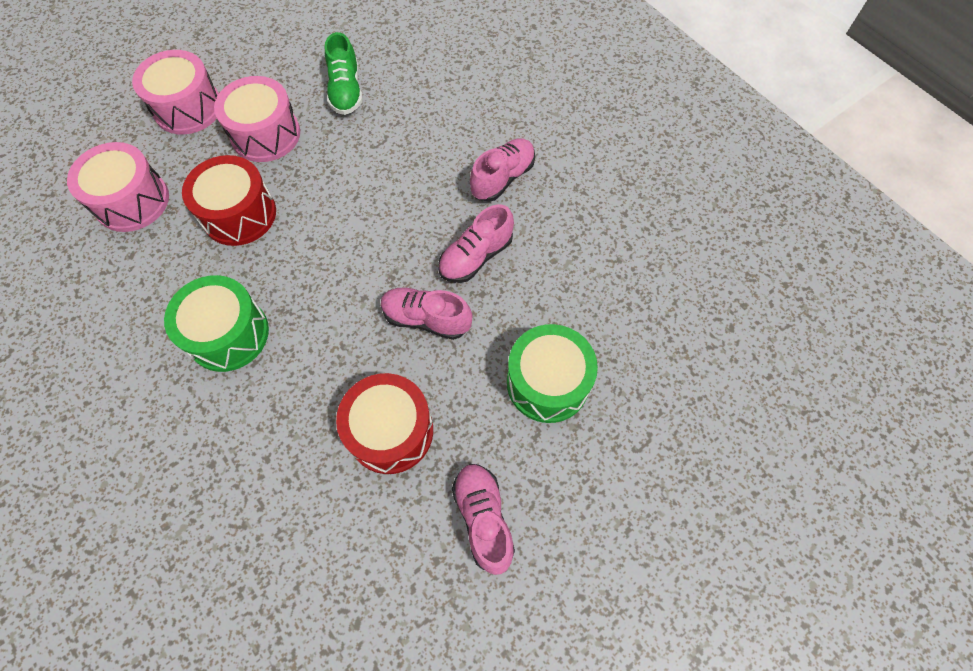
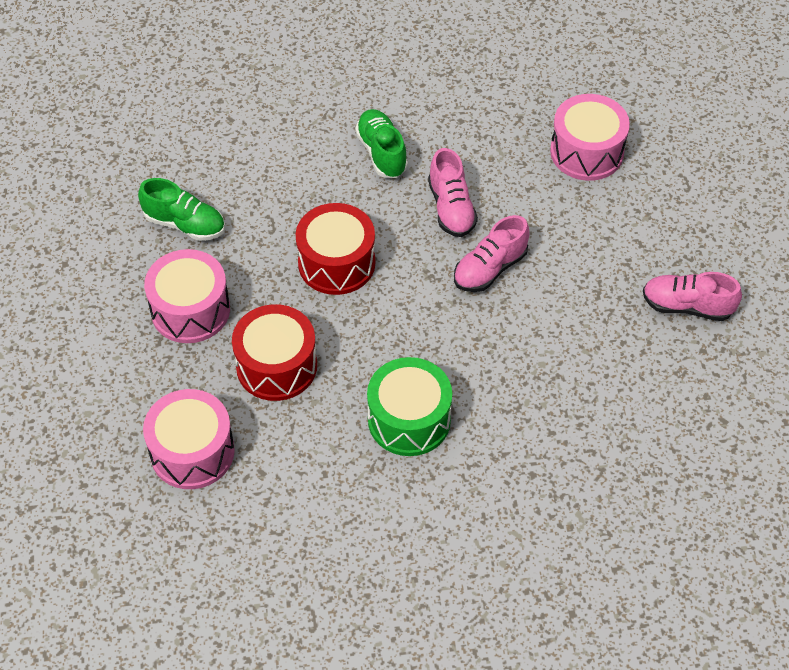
camera: 60 degrees left, 10 degrees down
pink drum [132,50,219,135] -> pink drum moved to [550,94,630,181]
red drum [336,373,433,474] -> red drum moved to [296,203,375,295]
pink shoe [470,138,535,202] -> green shoe [355,109,408,178]
green drum [507,324,598,423] -> none

